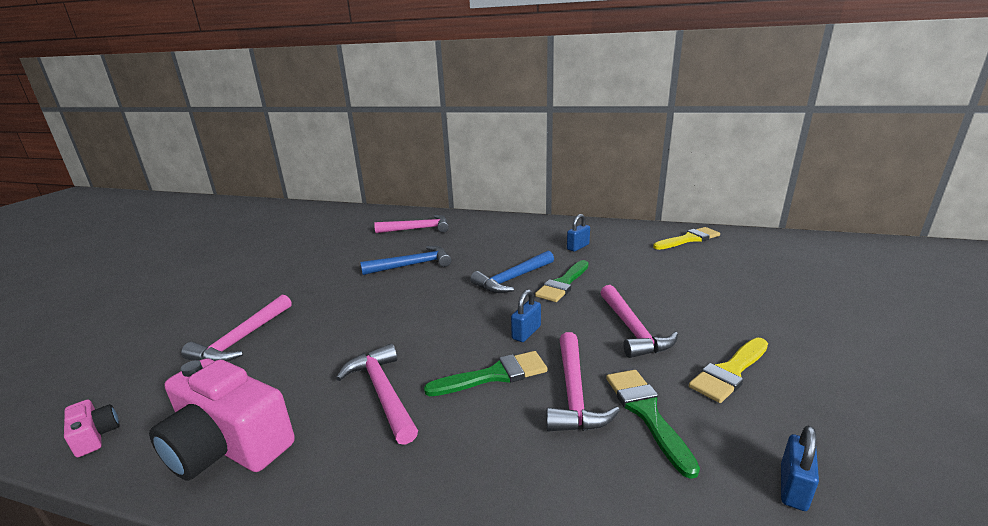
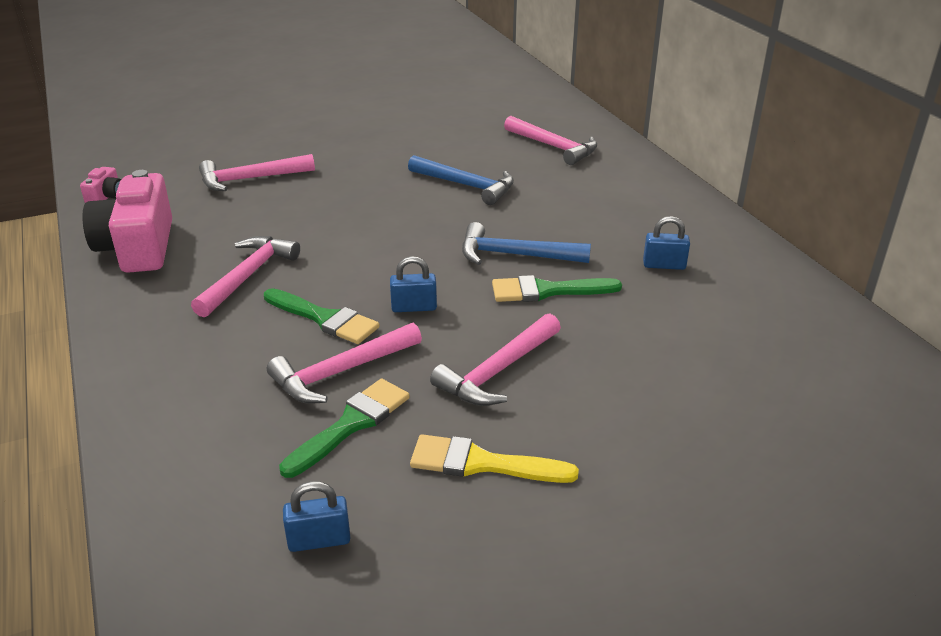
camera: 50 degrees right, 10 degrees up
yellow brush [653,227,720,250] -> none

